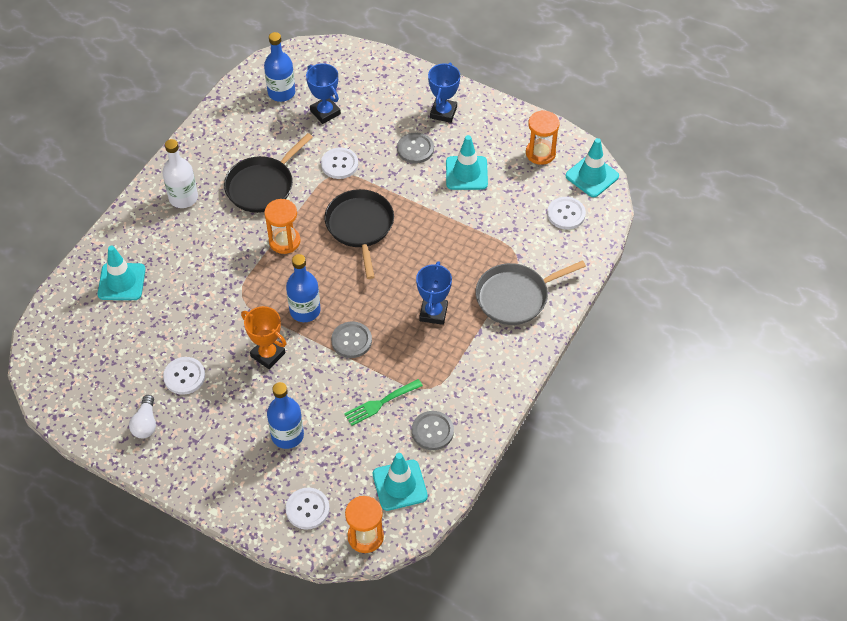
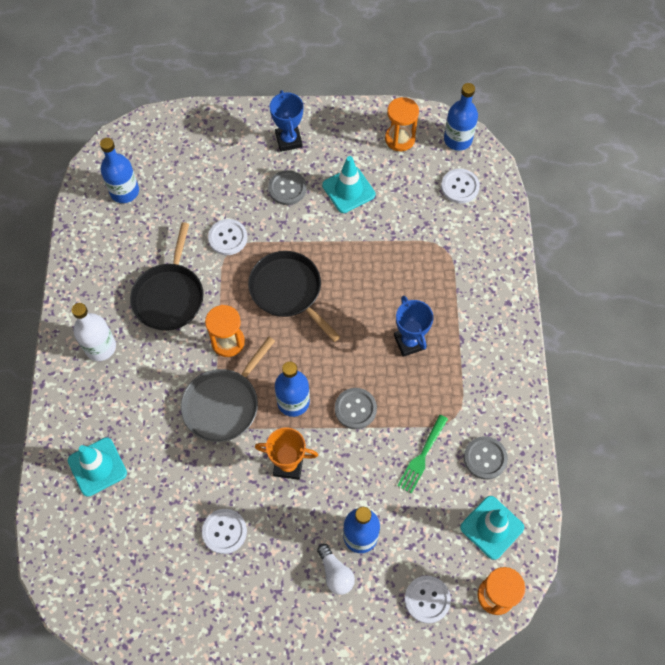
camera: 30 degrees left, 10 degrees up
white light bulb [129,395,156,438] -> white light bulb moved to [317,544,355,595]
blue trophy [306,63,341,124] -> none
grey pan [476,260,586,325] -> grey pan moved to [181,336,275,442]
turquoise traffic cone [566,138,619,197] -> blue bottle [444,83,478,151]

